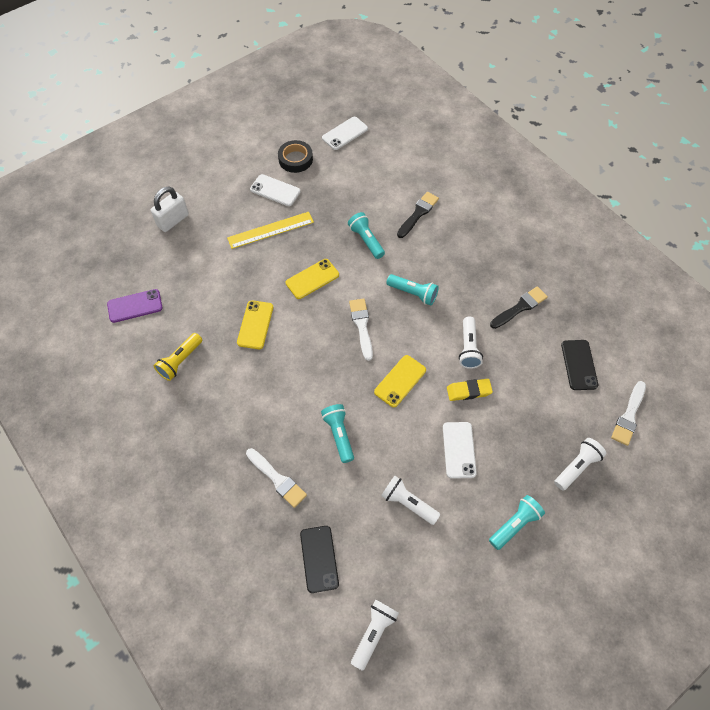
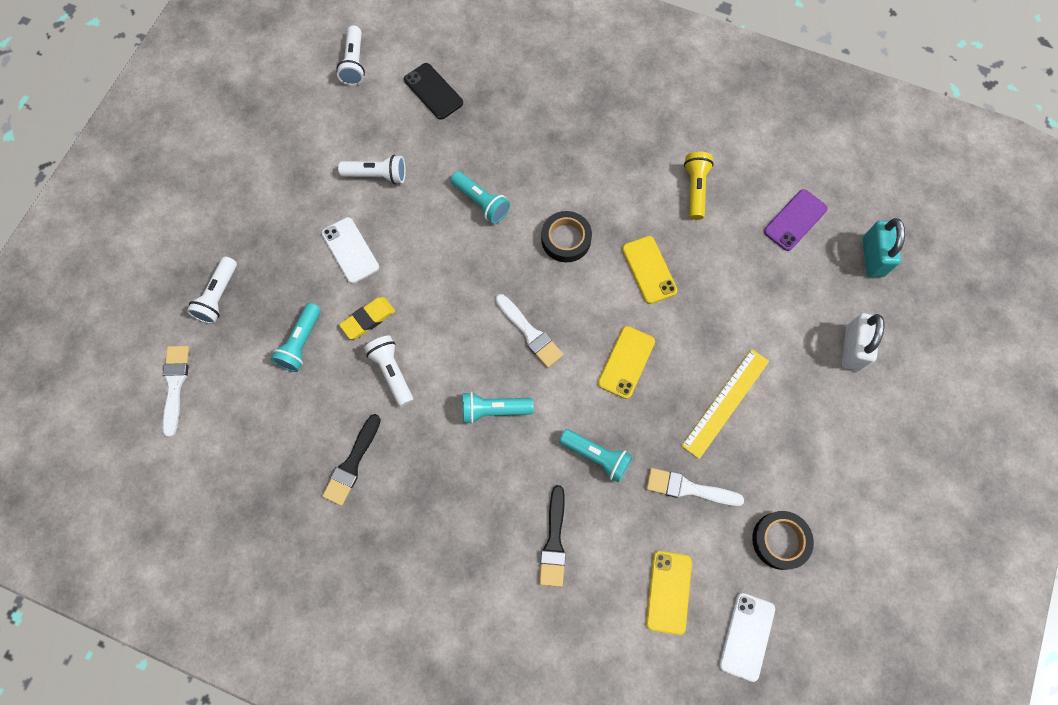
camera: 150 degrees right, 10 degrees up
white brush [246,448,307,508] -> white brush moved to [646,468,744,506]
white phone [250,174,300,206] -> none
yellow phone [374,355,426,407] -> yellow phone moved to [646,551,692,635]
turquoise flashlight [489,495,545,550] -> turquoise flashlight moved to [271,303,321,372]
black phone [561,340,598,390] -> none
none -> black tape [541,211,592,262]
none -> turquoise padlock [862,218,905,277]

